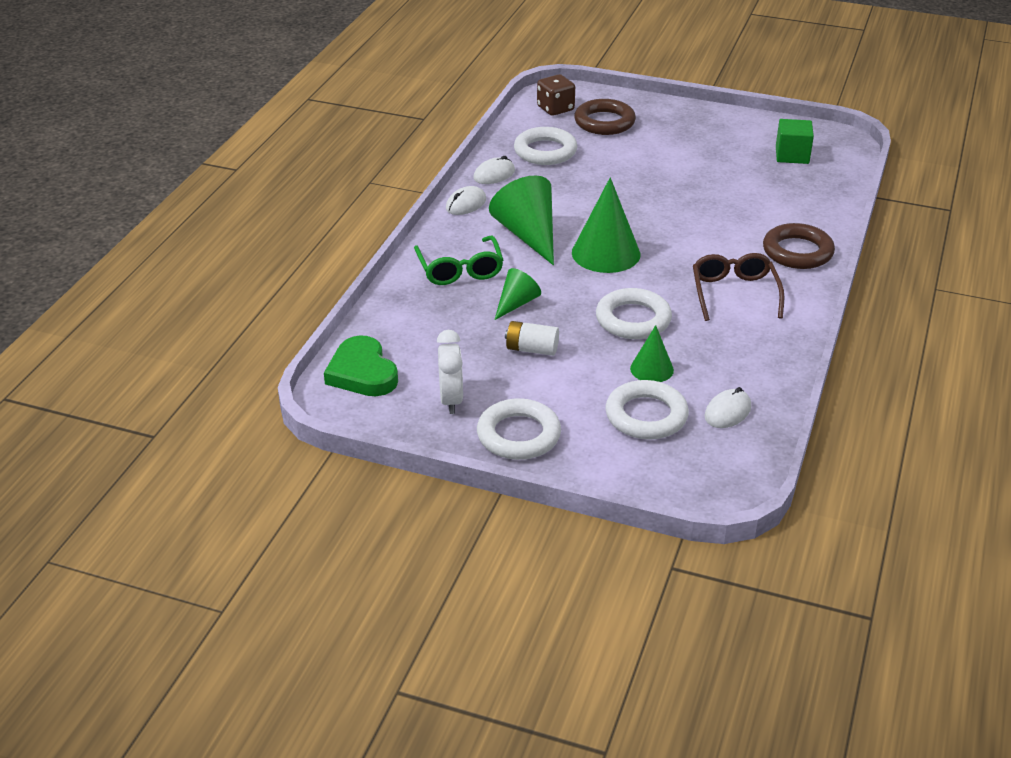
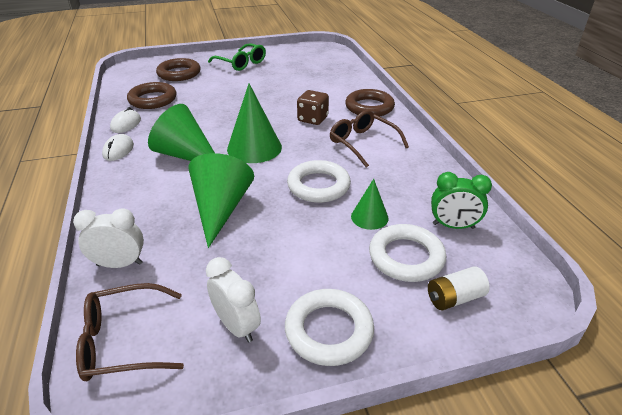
camera: 35 degrees left, 0 degrees up
green heart [324,335,398,396] -> brown glasses [76,283,184,381]
green glasses [414,236,503,285] -> green glasses moved to [208,43,266,71]
green cone [495,268,541,320] -> green cone [189,153,254,248], size x1.78
white battery [505,321,559,356] -> white battery moved to [428,266,490,310]
white ring [514,127,577,165] -> brown ring [127,82,176,109]
brown dice [537,74,575,116] -> brown dice moved to [297,90,329,125]
white mouse [705,387,751,428] -> green clock [431,172,492,229]
green cube [776,119,814,164] -> none
none -> white clock [73,209,144,268]

